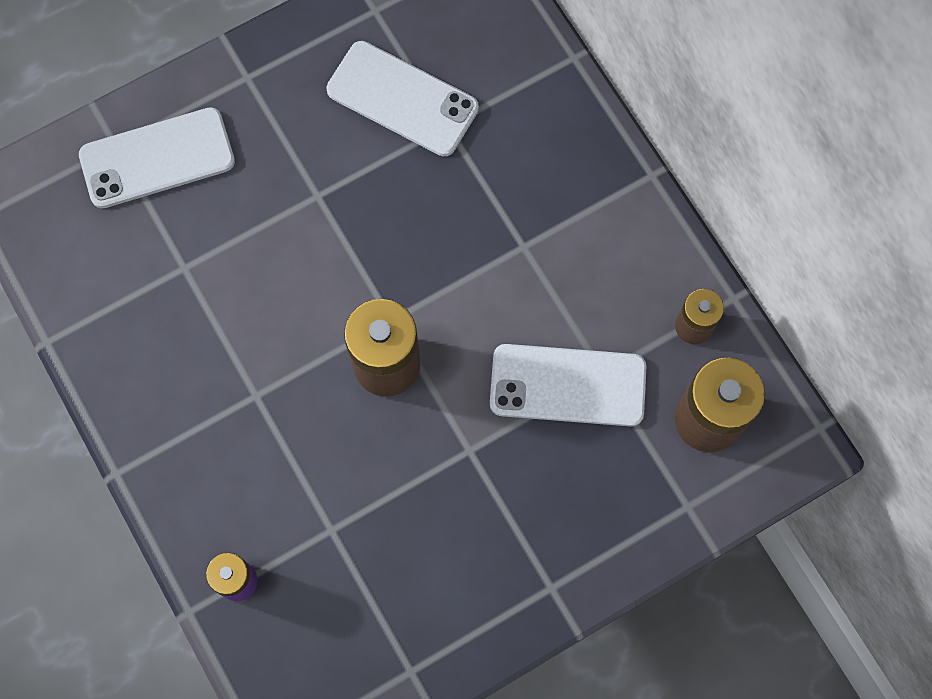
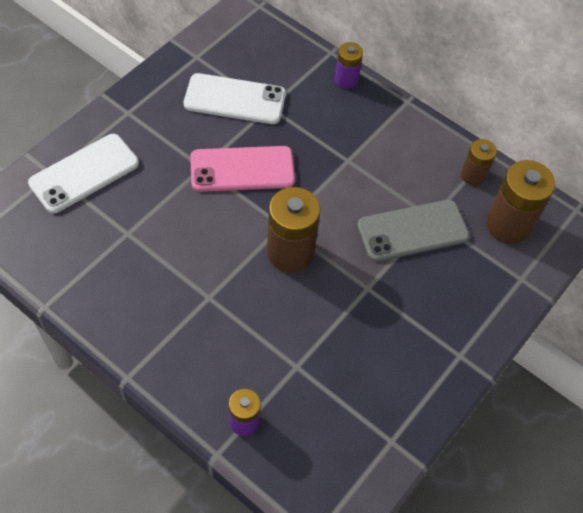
camera: 25 degrees left, 15 degrees down
white phone [490,344,647,427] -> grey phone [357,200,469,262]
none -> pink phone [190,146,295,192]
none -> purple battery [335,42,363,89]

